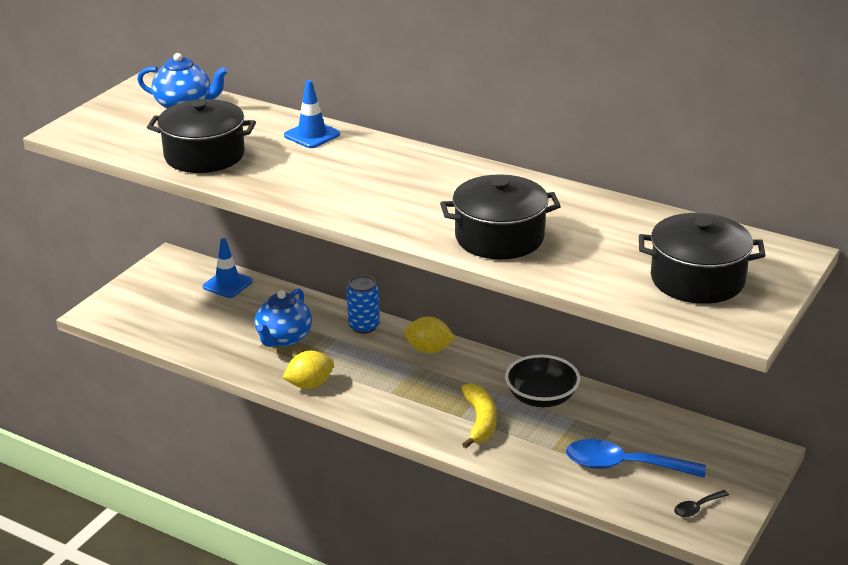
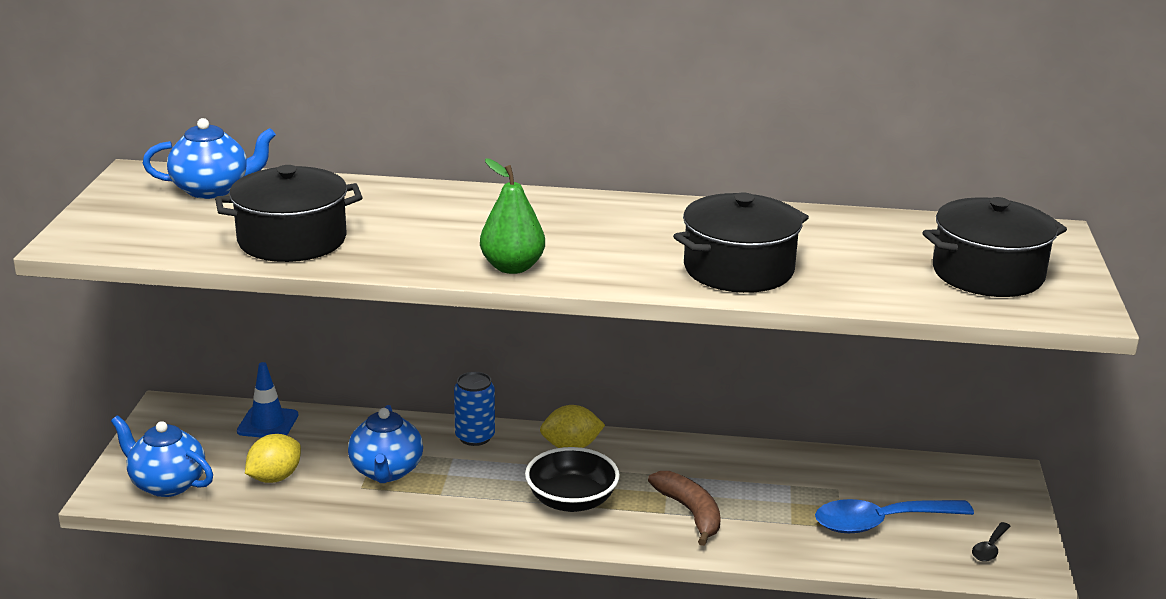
camera: 25 degrees left, 5 degrees down
yellow lemon [283,351,334,389] -> yellow lemon moved to [245,434,301,483]
blue traffic cone [284,80,340,148] -> none
yellow banana [461,384,497,448] -> brown banana [648,471,721,546]
black bowl [505,355,580,407] -> black bowl moved to [525,447,620,512]
none -> blue teapot [111,415,213,497]
none -> green pear [480,158,545,274]

